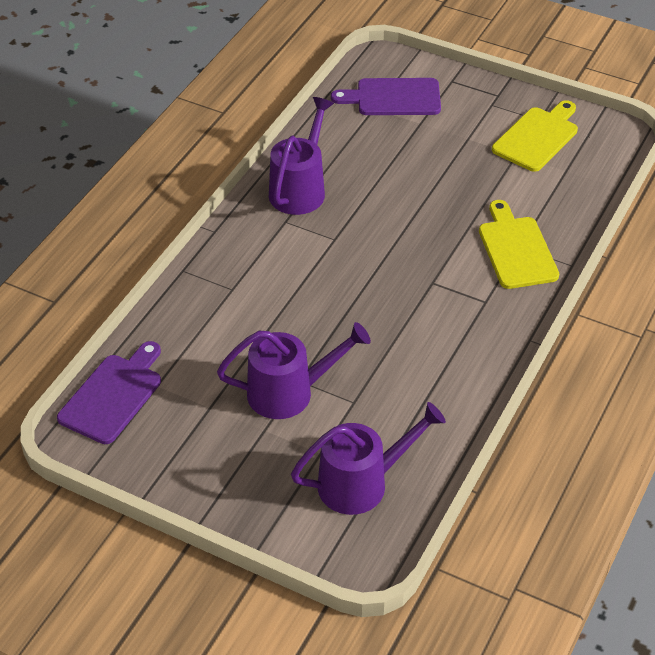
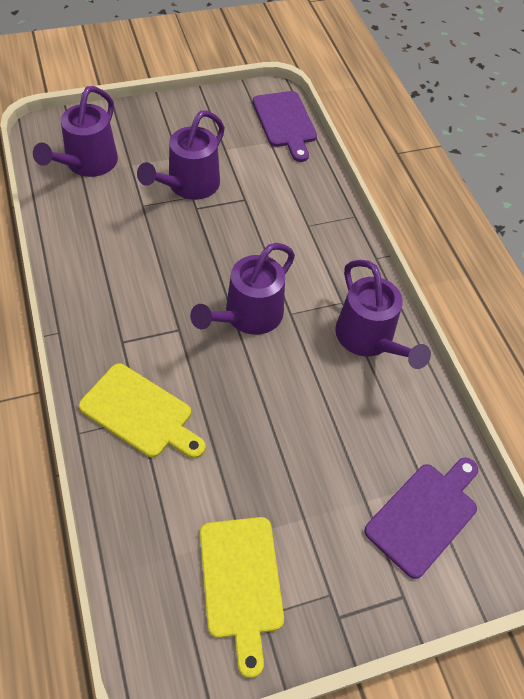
camera: 130 degrees right, 10 degrees up
none -> purple watering can [190,243,295,335]

